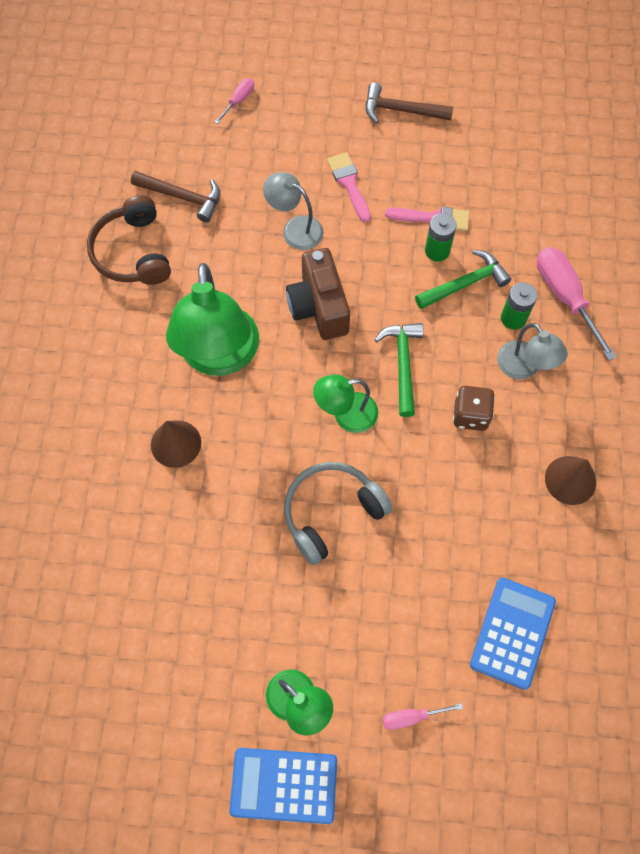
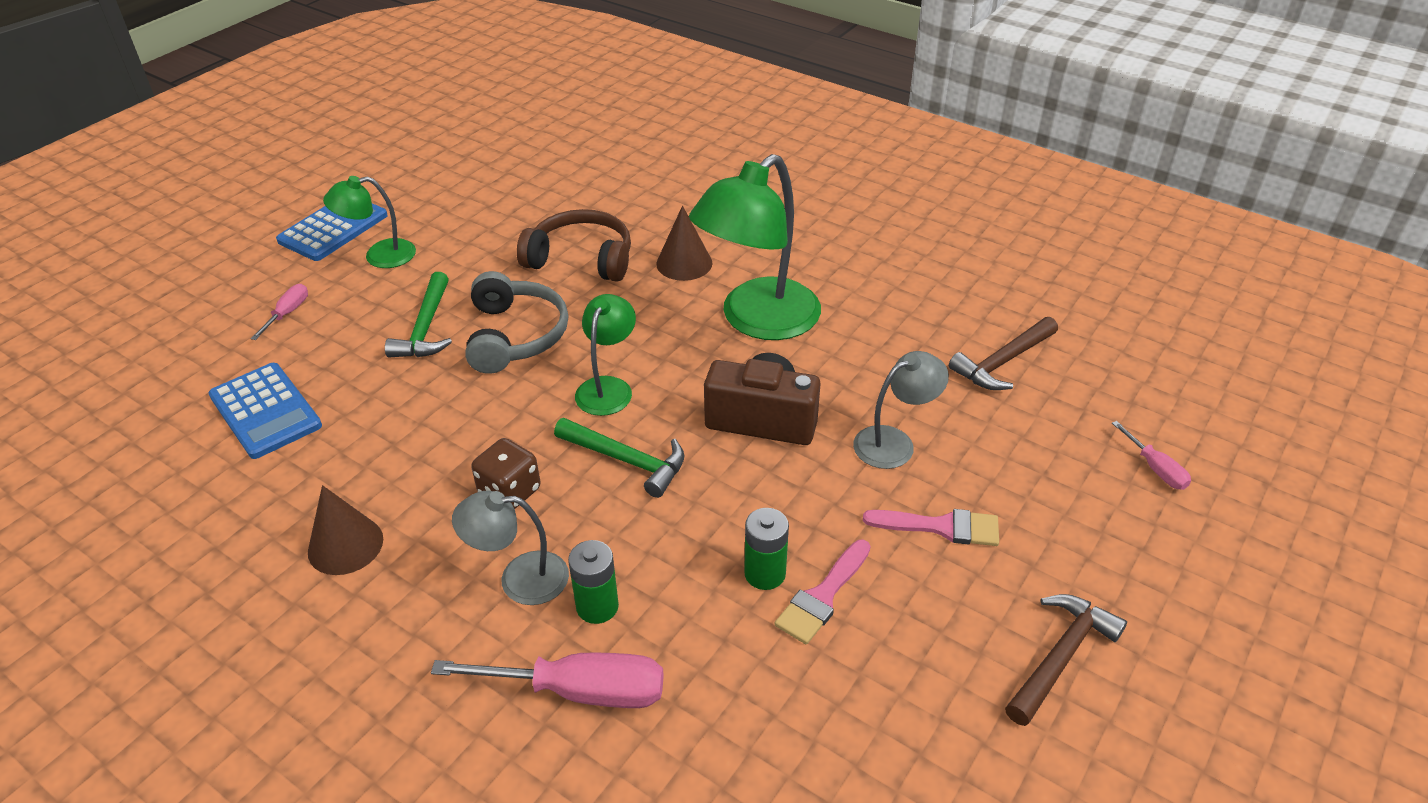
camera: 120 degrees right, 25 degrees down
brown headphones [87,195,171,285] -> brown headphones moved to [517,209,631,282]
green lamp [166,263,259,376] -> green lamp turned 75 degrees counterclockwise [689,154,821,340]
green hammer [415,250,511,309] -> green hammer moved to [385,272,452,358]

